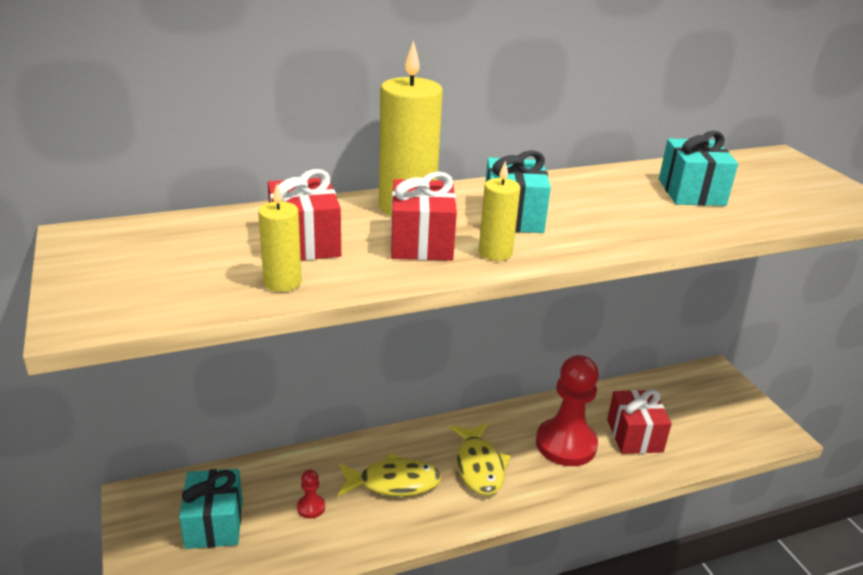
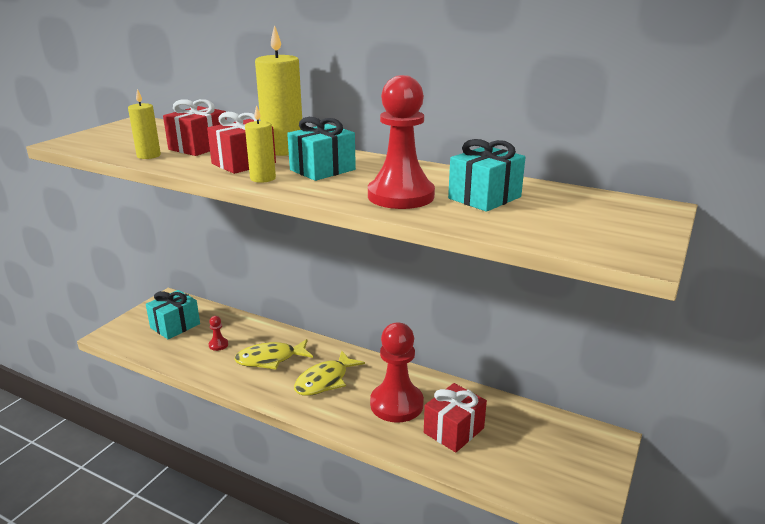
camera: 50 degrees right, 5 degrees down
yellow fish [338,453,442,497] -> yellow fish turned 120 degrees clockwise [234,339,313,370]
none -> red pawn [368,75,435,209]

